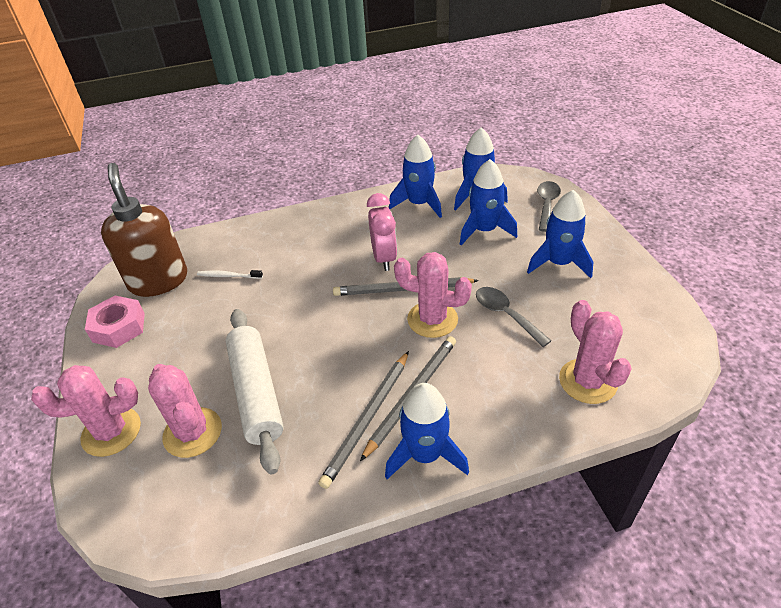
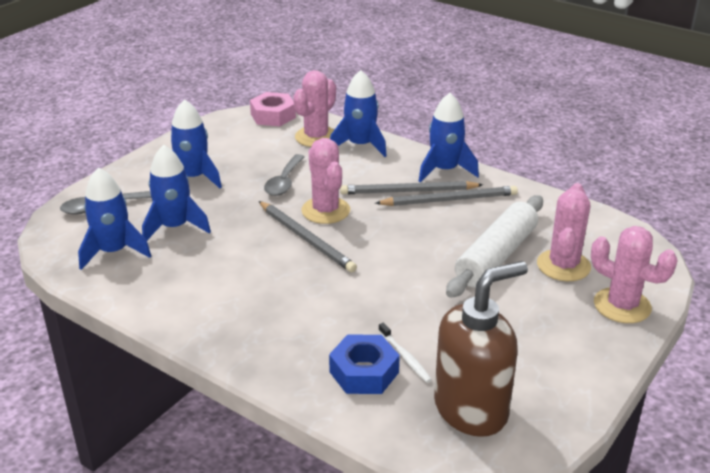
camera: 130 degrees left, 10 degrees down
pink nut [85,296,145,348] -> pink nut moved to [250,92,296,126]
brown soap dispenser [101,163,187,297] -> brown soap dispenser turned 150 degrees counterclockwise [434,261,528,437]
pink clock [367,193,397,271] -> none
blue rocket [389,135,442,218] -> blue rocket moved to [330,70,387,157]
none -> blue nut [329,334,400,394]

